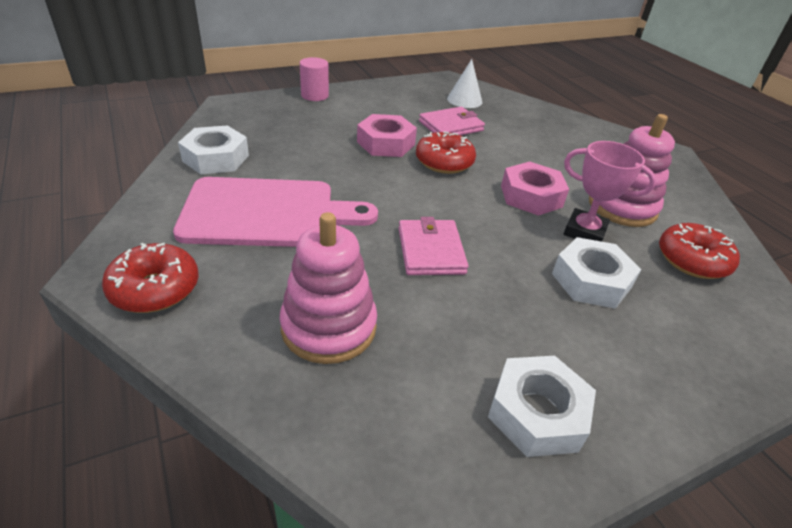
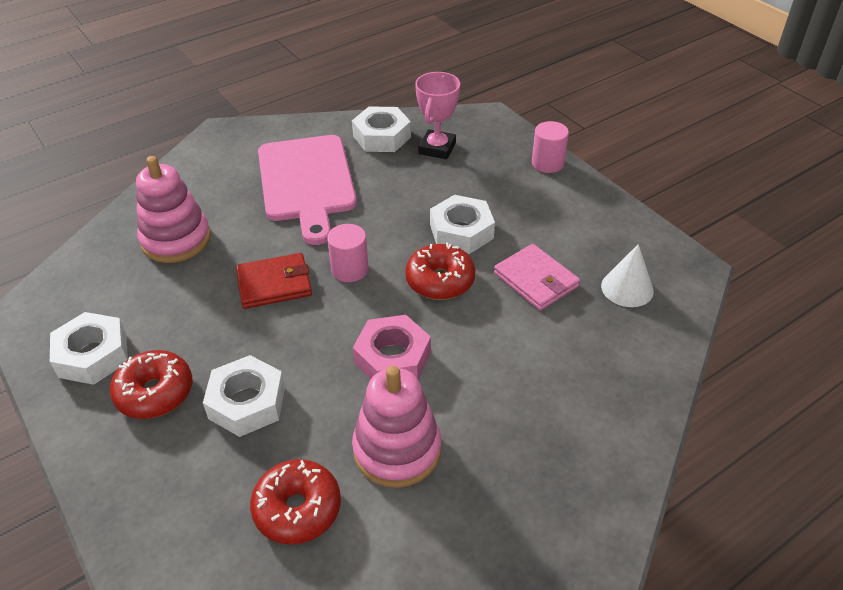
camera: 85 degrees right, 5 degrees up
red donut [102,243,199,313] -> red donut moved to [110,350,193,419]
pink nut [357,114,417,157] -> white nut [430,195,495,254]
pink wallet [399,217,468,275] -> red wallet [236,253,312,309]
pink trophy [564,141,656,242] -> pink trophy moved to [415,72,460,159]
none -> pink cylinder [327,224,369,282]

